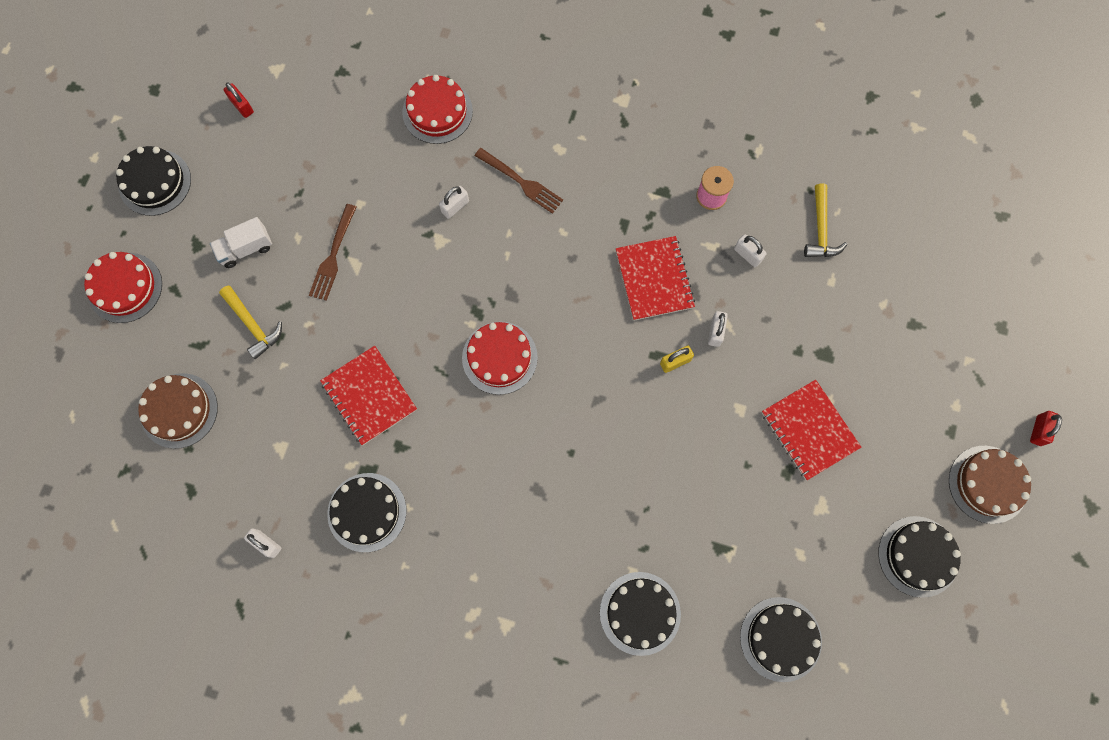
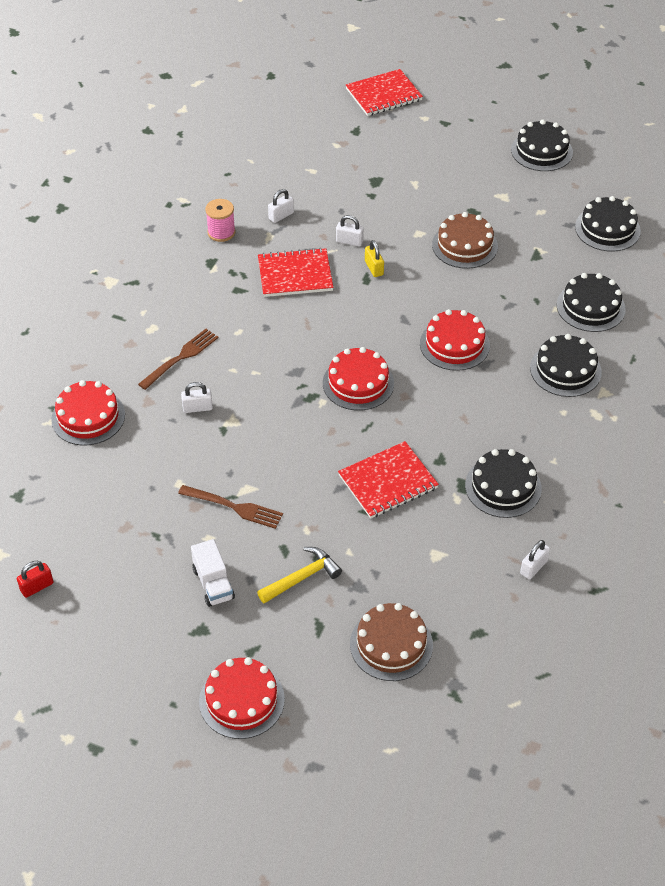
camera: 85 degrees left, 25 degrees down
black cake [116,146,191,216] -> black cake moved to [530,334,602,397]
white padlock [439,186,469,219] -> white padlock turned 60 degrees counterclockwise [181,382,213,413]
red notebook [762,380,861,480] -> red notebook moved to [346,69,423,116]
yellow hammer [804,183,847,257] -> none
brown cake [949,446,1031,524] -> brown cake moved to [432,212,498,269]
red padlock [1030,411,1062,446] -> none
none -> red cake [420,309,490,371]

